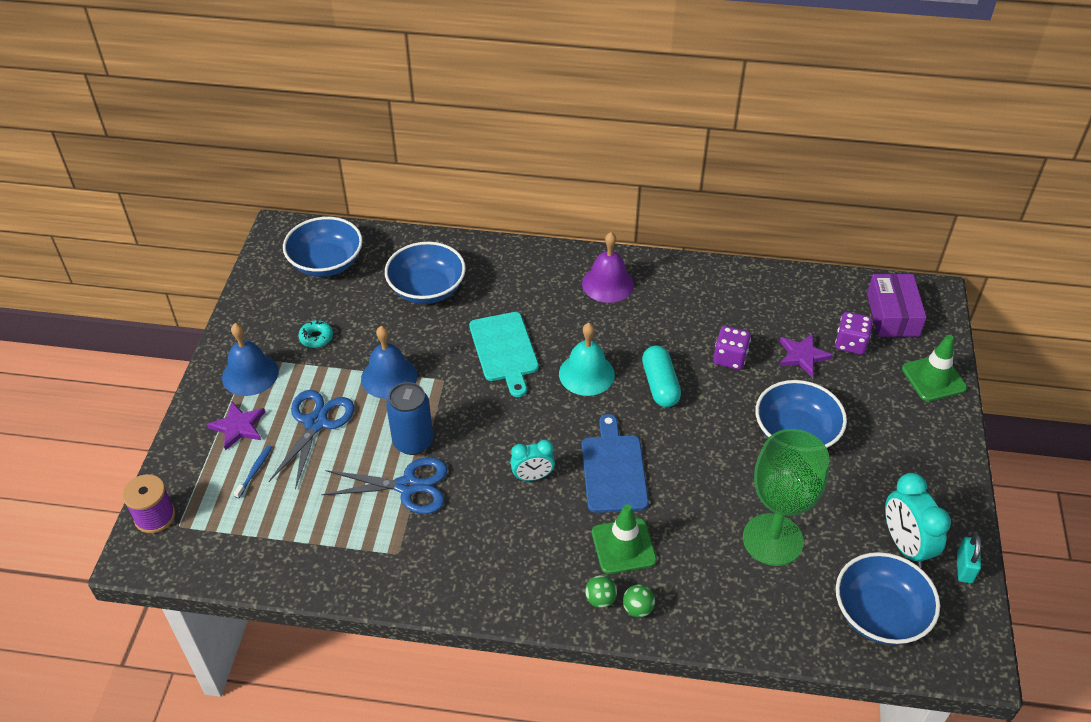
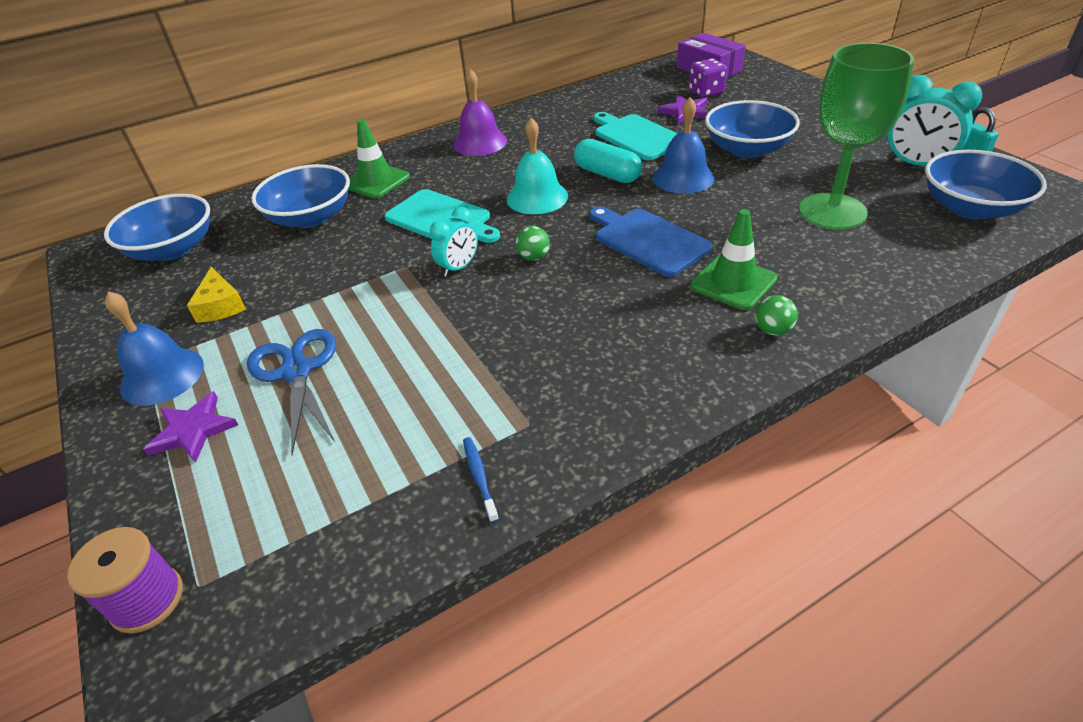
camera: 35 degrees left, 5 degrees down
blue toothbrush [234,445,272,498] -> blue toothbrush moved to [463,437,499,523]
turquoise donut [298,320,333,348] -> yellow cheese [187,267,246,323]
blue scissors [321,457,448,514] -> none
blue bell [361,326,417,399] -> blue bell moved to [653,97,715,194]
blue can [386,382,433,455] -> none
turquoise clock [510,440,555,481] -> turquoise clock moved to [430,207,478,277]
green ball [623,584,655,618] -> green ball moved to [515,226,550,261]
purple dice [713,326,751,370] -> turquoise cutting board [594,112,678,160]
green traffic cone [902,335,967,401] -> green traffic cone moved to [348,119,410,198]

